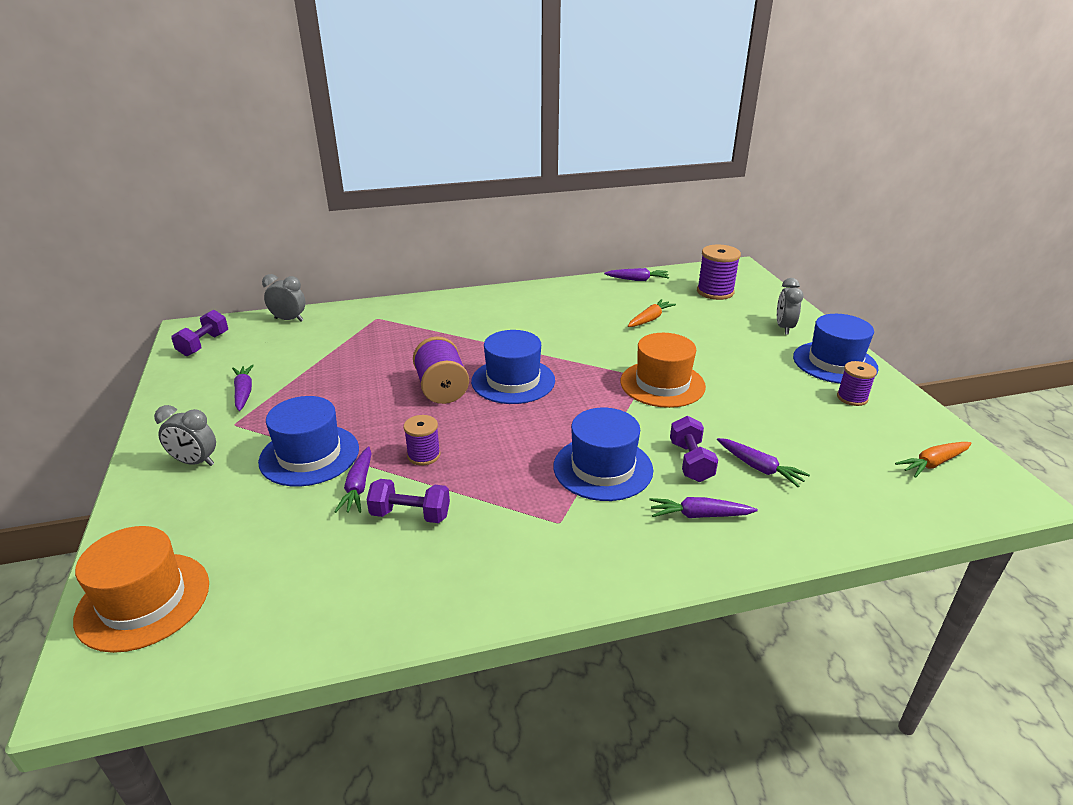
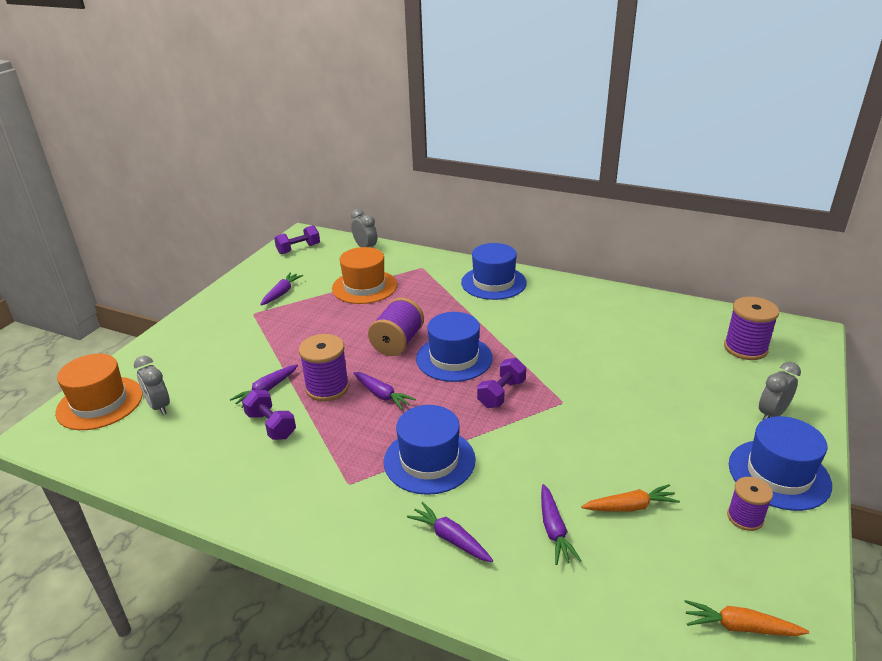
camera: 40 degrees right, 0 degrees up
grey clock [154,405,216,466] -> grey clock moved to [134,356,170,415]
blue hat [258,396,359,487] -> blue hat moved to [461,243,527,300]
purple spool [404,415,441,466] -> purple spool [299,334,349,401], size x1.60
purple carrot [604,268,669,281] -> purple carrot moved to [353,372,416,410]
orange hat [621,333,706,408] -> orange hat moved to [332,247,397,304]
orange carrot [628,299,676,327] -> orange carrot moved to [581,484,680,512]
purple dumbbell [670,416,718,482] -> purple dumbbell moved to [477,358,526,408]

